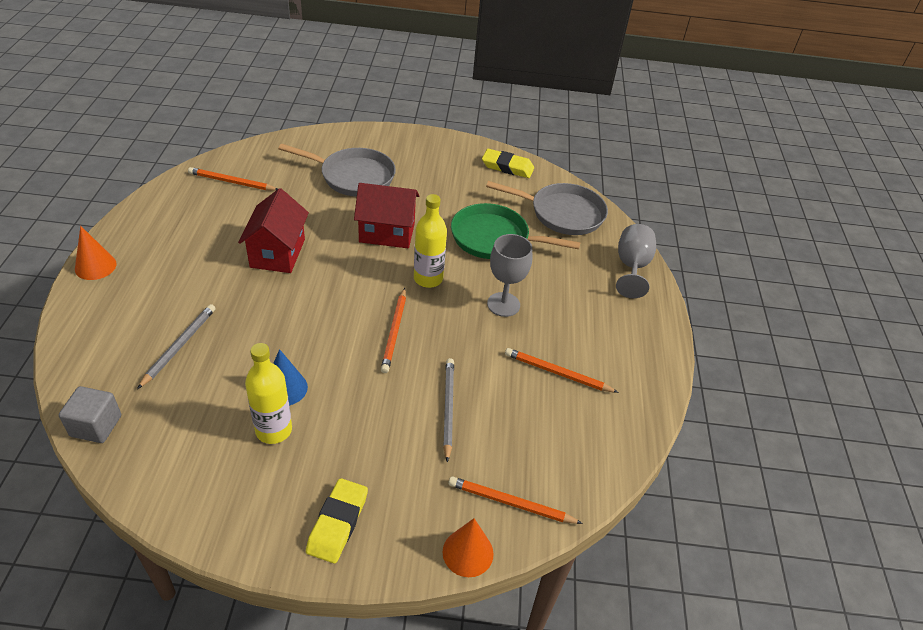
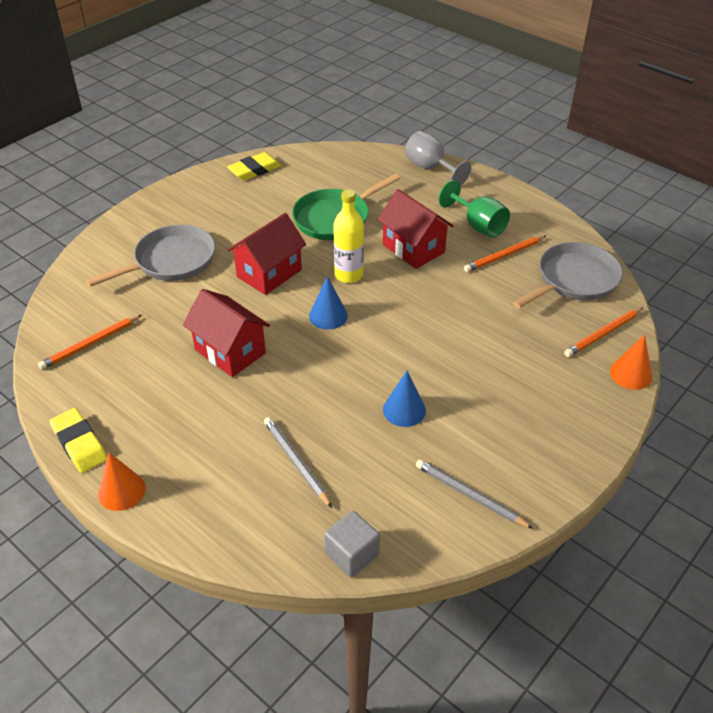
camera: 50 degrees left, 0 degrees up
yellow bottle [245,343,292,444] -> none
yellow eraser [306,478,368,563] -> yellow eraser moved to [50,408,107,473]
orange pencil [381,288,406,373] -> none
grey pencil [443,358,454,462] -> grey pencil moved to [416,459,534,529]
grey pan [486,181,608,235] -> grey pan moved to [513,242,623,308]
grey goblet [487,234,532,317] -> red house [377,189,454,269]
none -> blue cone [309,276,348,330]
none -> green goblet [439,180,510,238]

